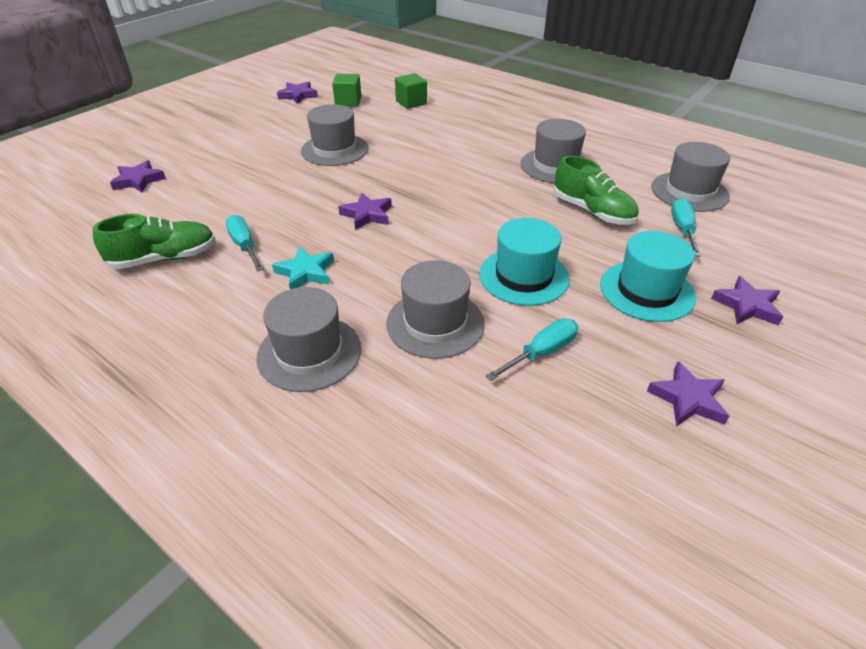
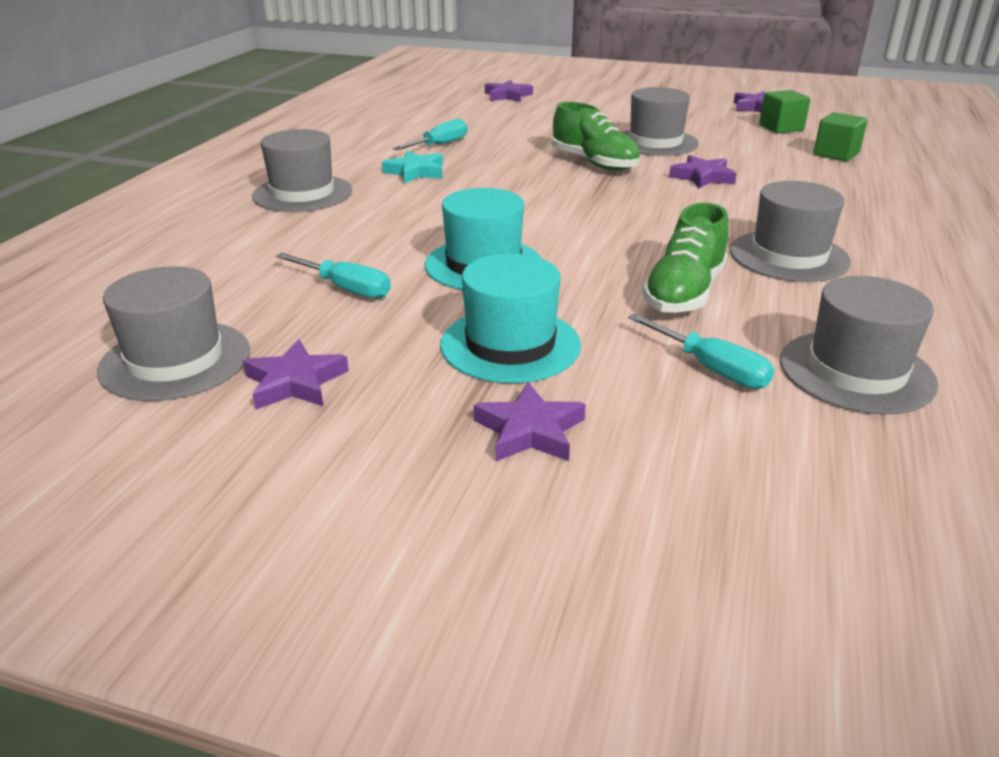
camera: 70 degrees right, 10 degrees down
green shoe [93,214,216,269] -> green shoe moved to [552,102,640,171]
purple star [338,193,392,230] -> purple star moved to [669,155,737,189]
grey hat [387,260,485,359] -> grey hat moved to [97,266,250,401]
turquoise screwdriver [671,198,701,257] -> turquoise screwdriver turned 60 degrees clockwise [628,313,774,389]

